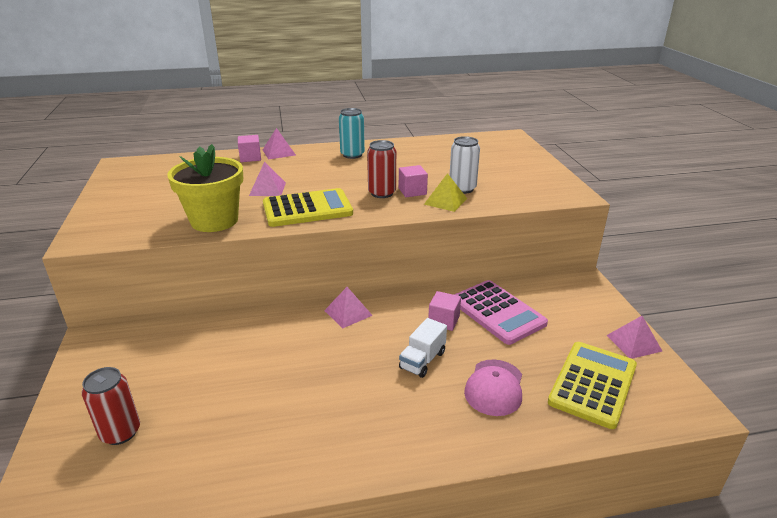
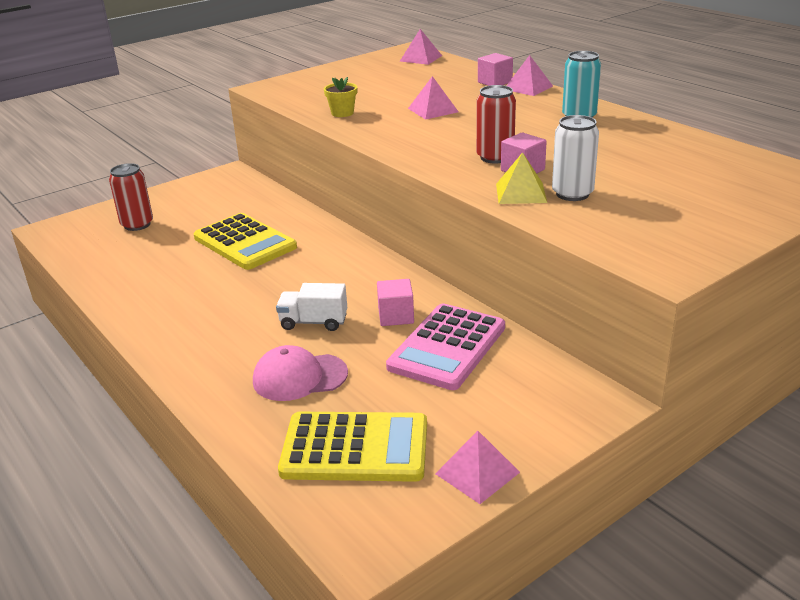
camera: 65 degrees right, 0 degrees up
yellow flower pot [167,144,243,232] -> yellow flower pot [324,77,357,117], size x0.45
yellow calculator [263,188,353,227] -> yellow calculator moved to [194,213,297,270]
pink pyramid [324,287,373,328] -> pink pyramid moved to [400,29,442,65]

